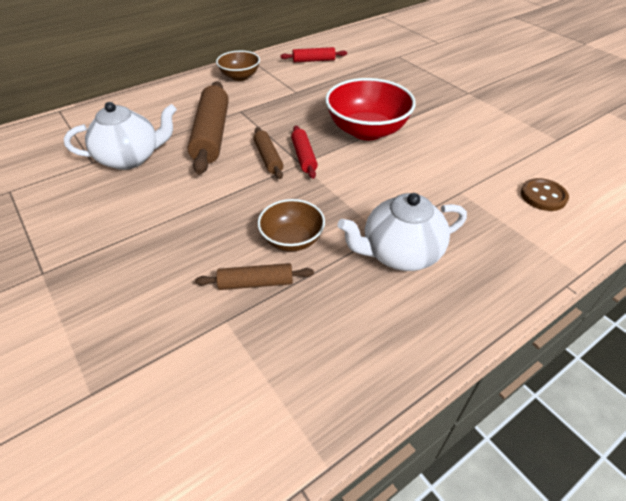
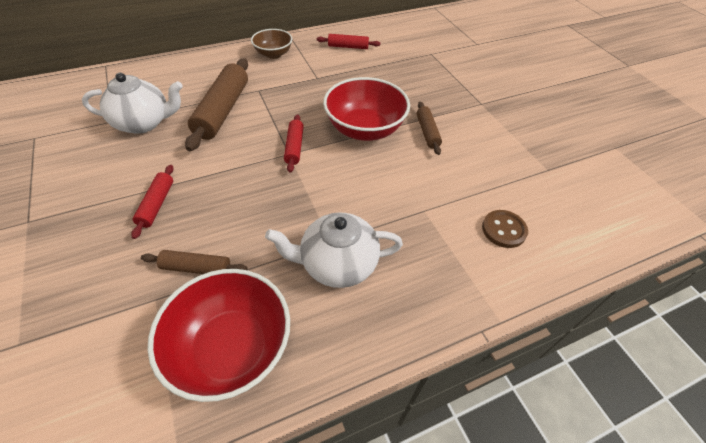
camera: 10 degrees right, 5 degrees up
brown rolling pin [254,127,283,179] -> brown rolling pin moved to [417,102,442,155]
brown bowl [258,199,325,252] -> none
none -> red rolling pin [131,165,174,239]
none -> red bowl [147,269,290,402]

